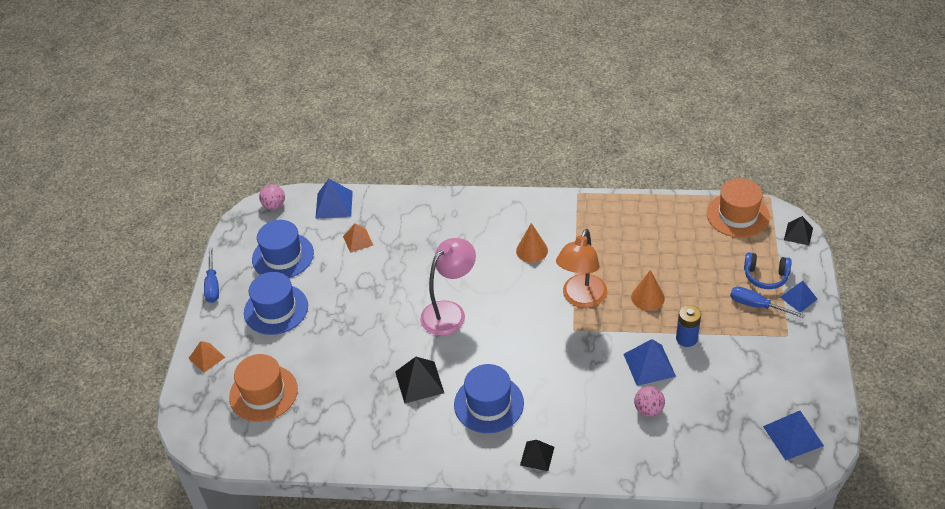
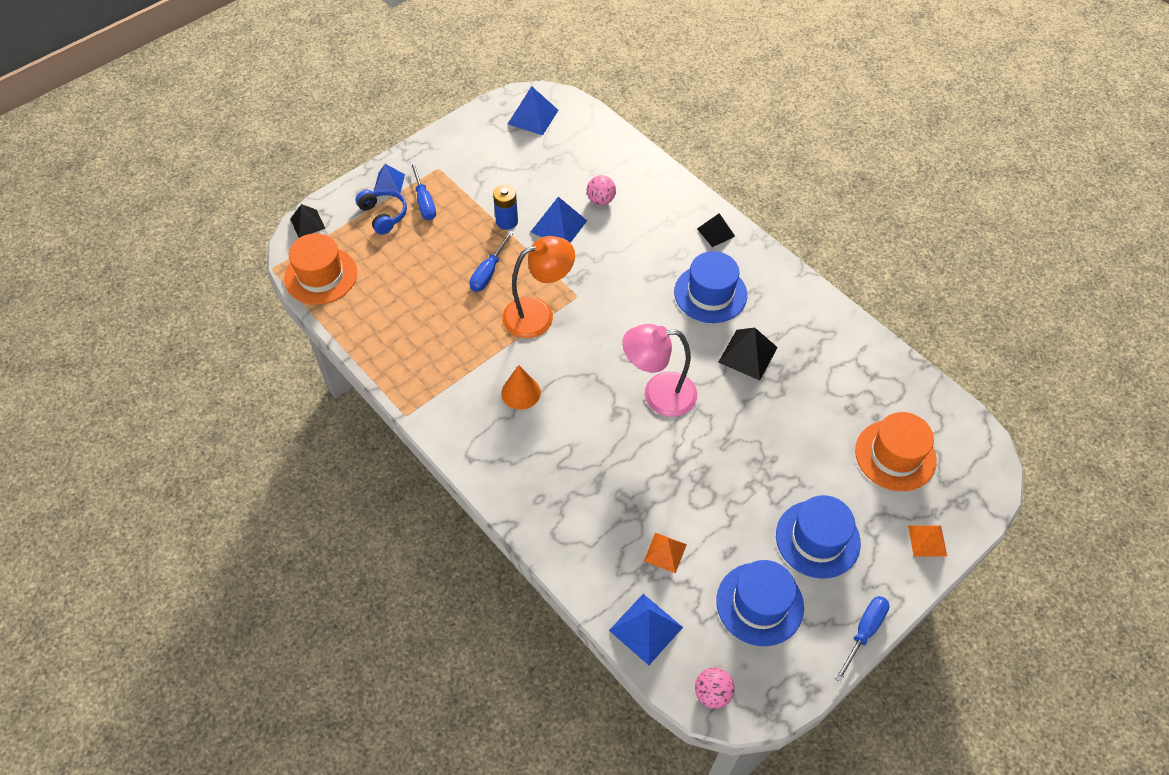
camera: 140 degrees left, 10 degrees up
orange cone [631,270,665,311] -> blue screwdriver [469,230,514,292]

